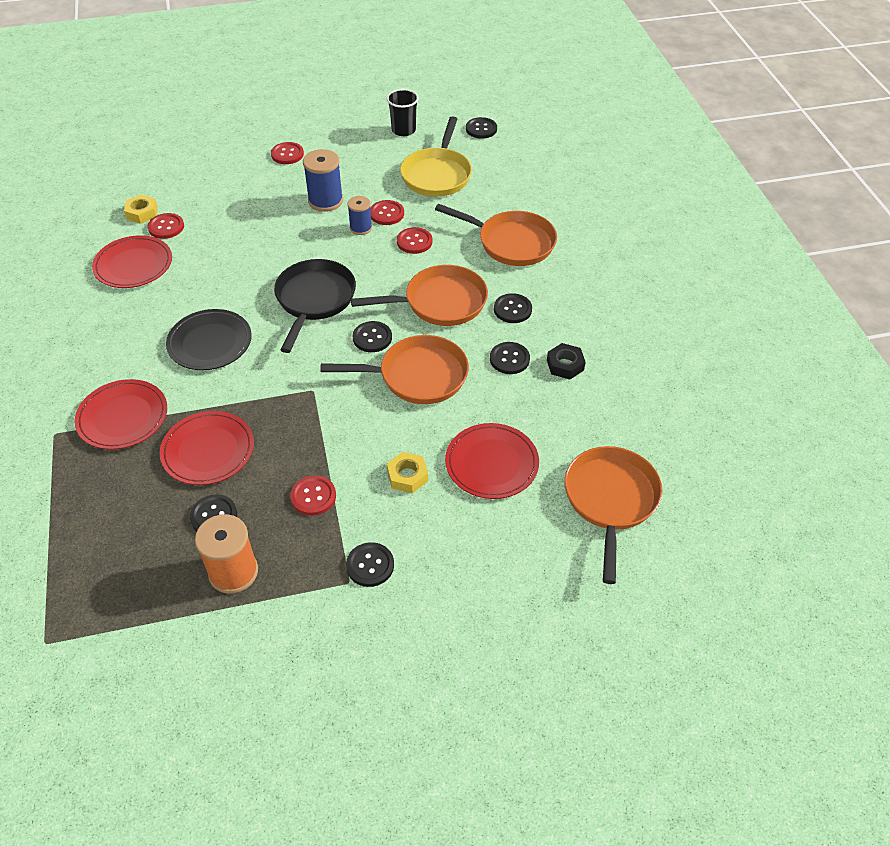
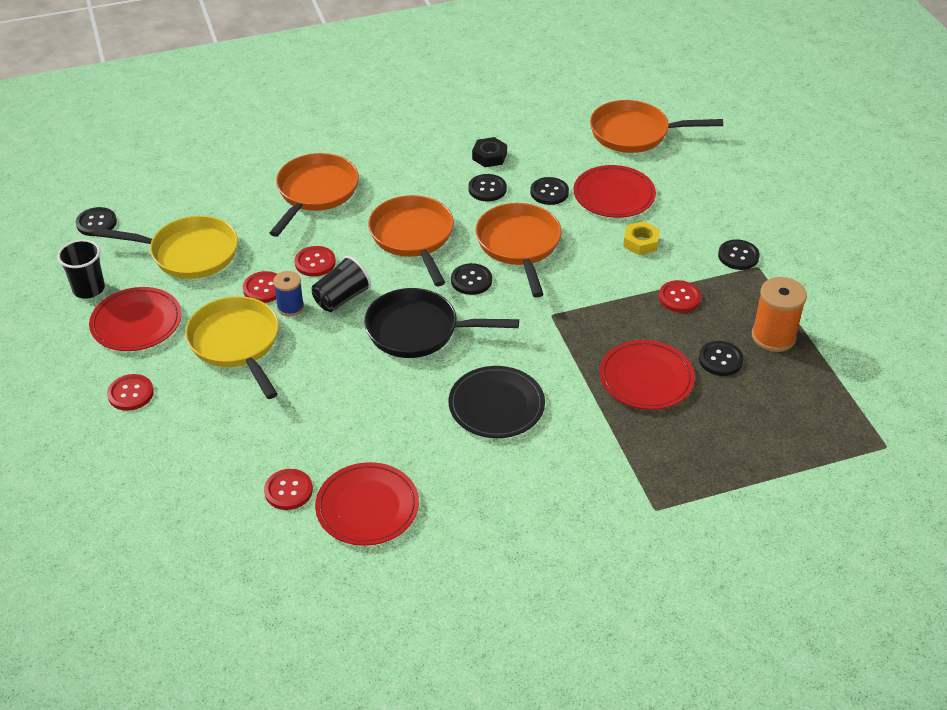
camera: 95 degrees left, 5 degrees down
red plate [75,379,167,450] -> red plate moved to [89,287,182,351]
yellow nut [124,194,158,224] -> none
blue spool [303,149,343,212] -> yellow pan [185,296,279,399]
black button [494,293,532,323] -> black button moved to [530,177,569,205]
none -> black cup [312,256,371,312]

